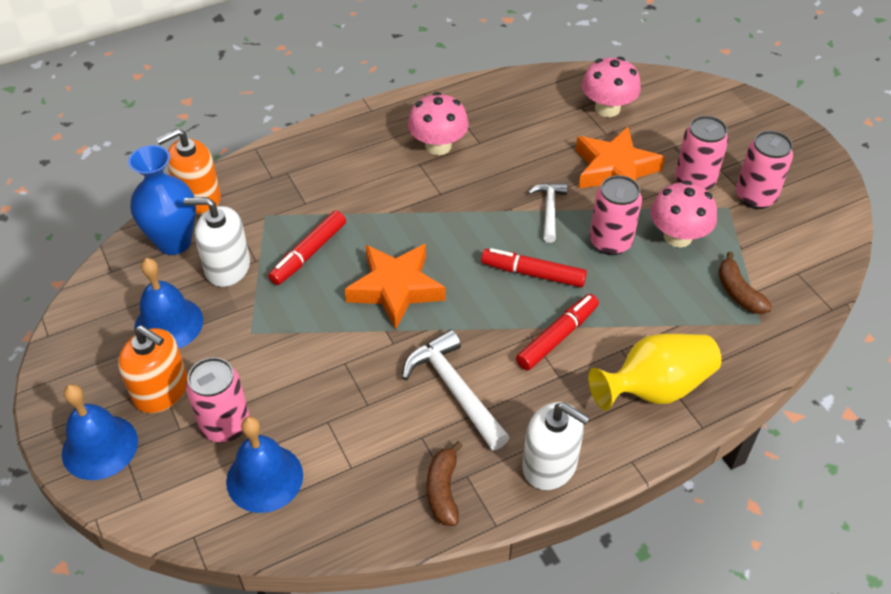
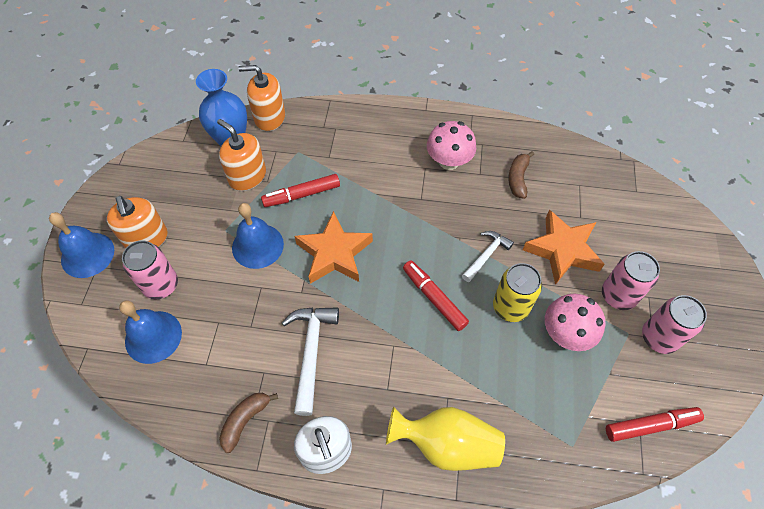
camera: 35 degrees right, 10 degrees up
blue bell [134,258,203,348] -> blue bell moved to [232,203,284,269]
white soap dispenser [184,197,250,287] -> orange soap dispenser [217,119,266,191]
red marker [516,294,599,371] -> red marker moved to [606,407,704,442]
pink mushroom [582,57,641,117] -> none
pink can [590,175,642,255] -> yellow can [493,263,542,322]
brown banana [718,252,772,314] -> brown banana moved to [508,151,534,199]

